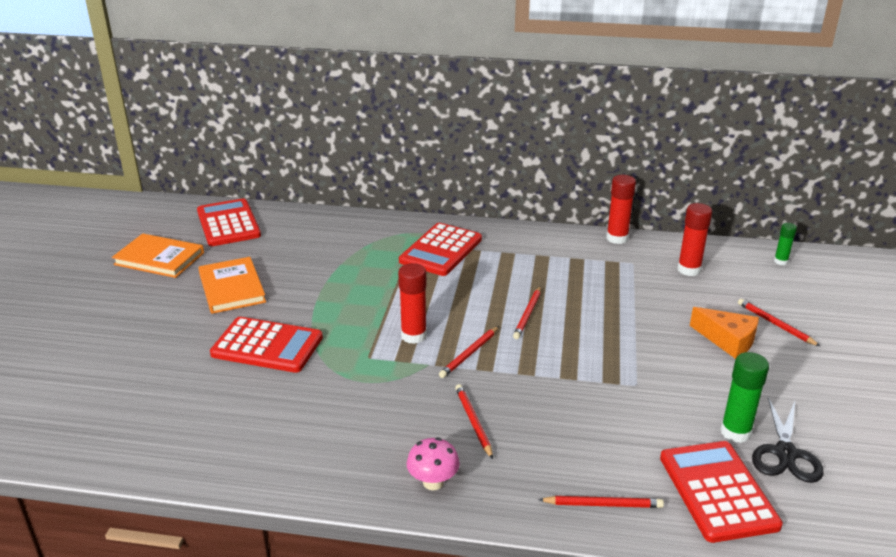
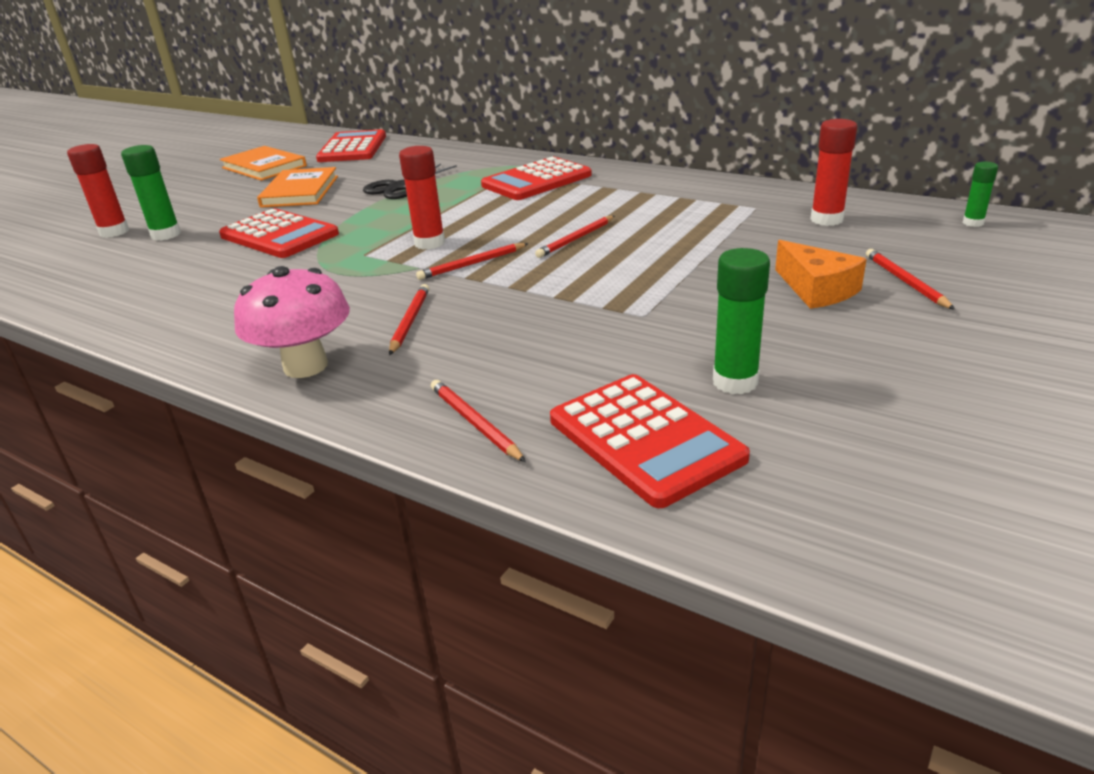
camera: 25 degrees right, 0 degrees up
pink mushroom [407,437,460,490] -> pink mushroom [234,266,350,378], size x1.63
red pencil [538,496,664,508] -> red pencil turned 150 degrees counterclockwise [431,380,526,462]
red glue stick [606,175,636,244] -> red glue stick moved to [67,144,129,238]
red calculator [660,441,783,543] -> red calculator turned 135 degrees clockwise [550,374,750,508]
black scissors [752,397,824,483] -> black scissors moved to [363,164,457,199]
none -> green glue stick [121,145,181,241]

